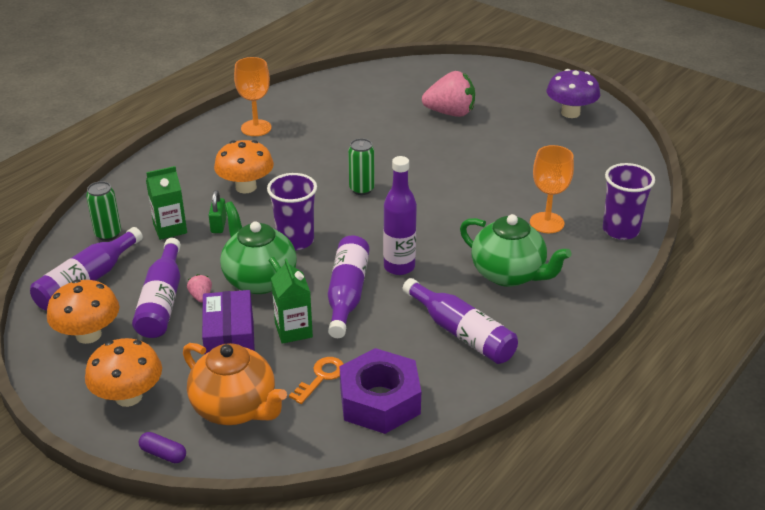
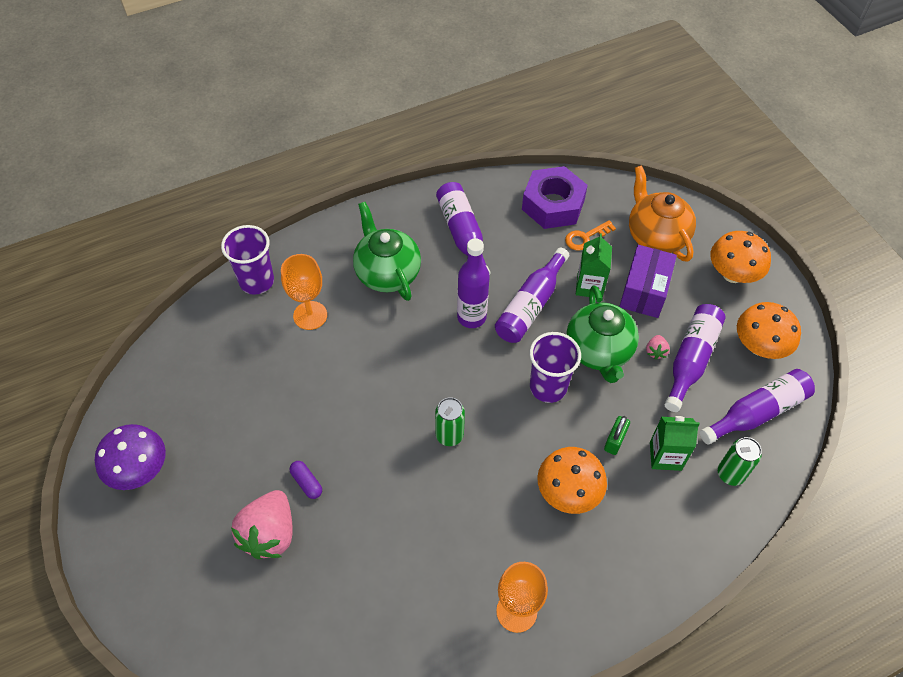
camera: 155 degrees left, 20 degrees up
purple capsule [139,432,186,463] -> purple capsule moved to [289,461,322,499]
pink strawberry [422,71,475,117] -> pink strawberry turned 105 degrees counterclockwise [231,490,293,559]

